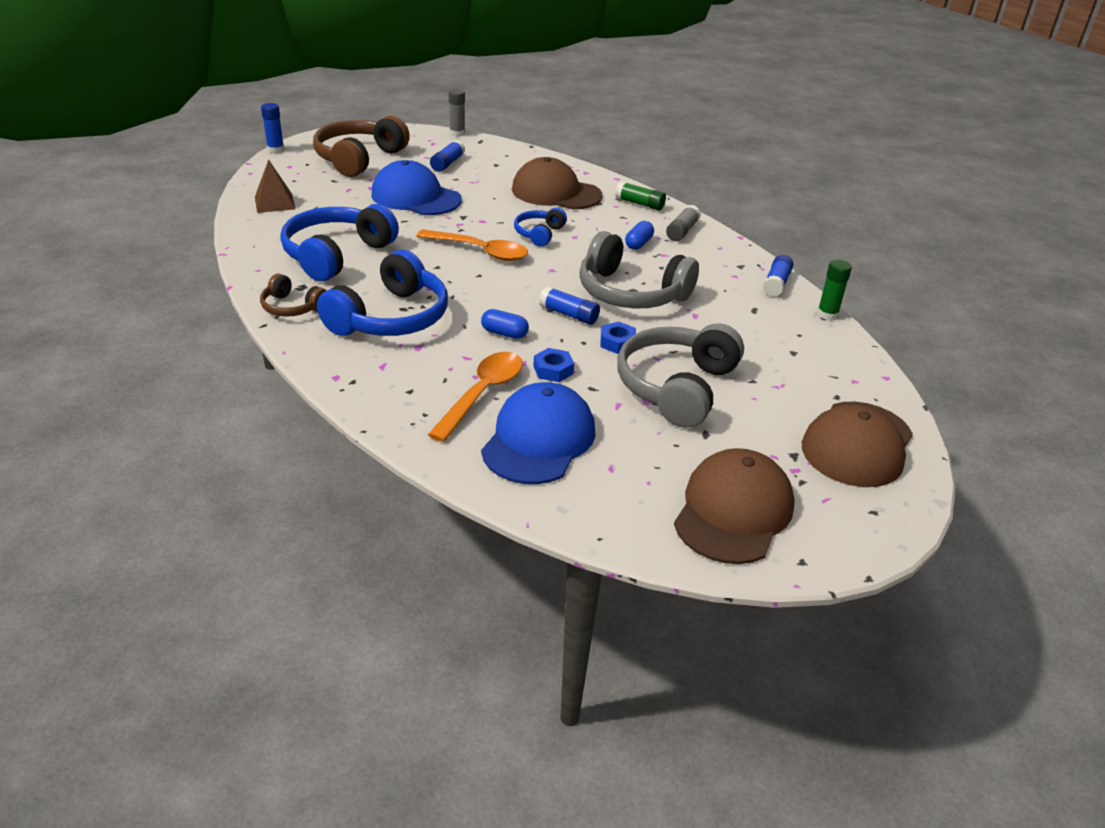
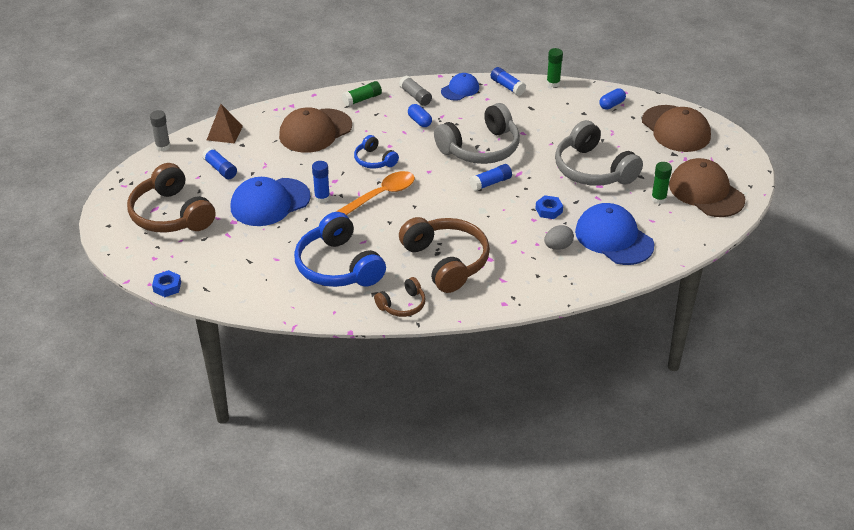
camera: 60 degrees left, 5 degrees up
brown pyramid [255,159,295,213] -> brown pyramid moved to [207,104,243,144]
blue glue stick [261,103,284,153] -> blue glue stick moved to [312,161,330,203]
blue headphones [317,250,448,336] -> brown headphones [399,217,490,293]
orange spoon [428,352,523,442] -> grey egg [544,225,574,250]
blue capsule [481,309,529,339] -> blue capsule moved to [599,88,626,110]
blue nut [600,322,636,354] -> blue nut moved to [152,270,181,297]
none -> blue cap [441,73,479,101]
none -> green glue stick [651,162,672,204]

